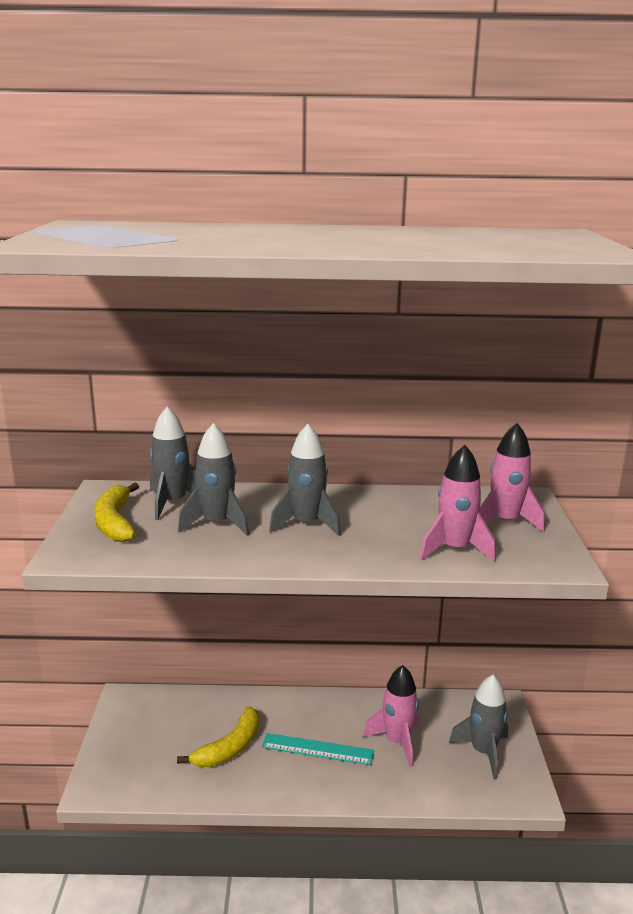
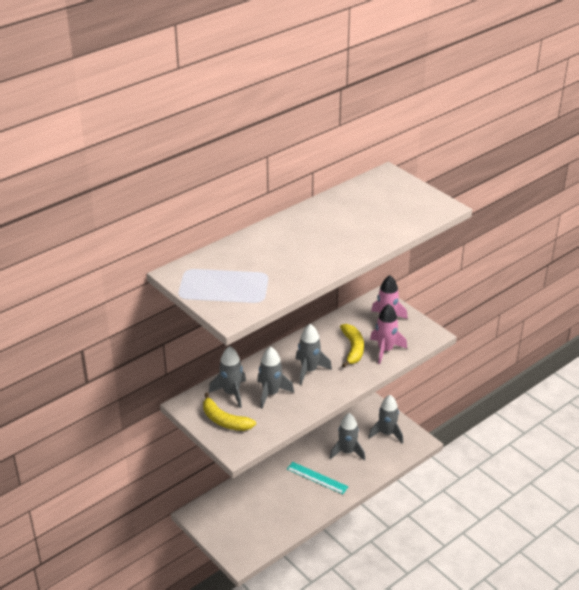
camera: 40 degrees left, 15 degrees up
yellow banana [177,706,259,767] -> yellow banana moved to [340,324,364,368]
turquoise ruler [262,733,374,765] -> turquoise ruler turned 60 degrees clockwise [287,462,348,494]
pink rocket [363,665,420,767] -> grey rocket [329,413,365,461]

